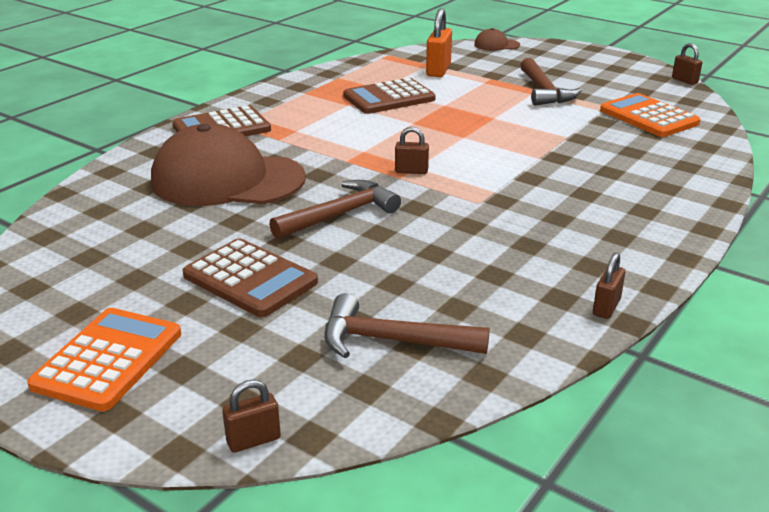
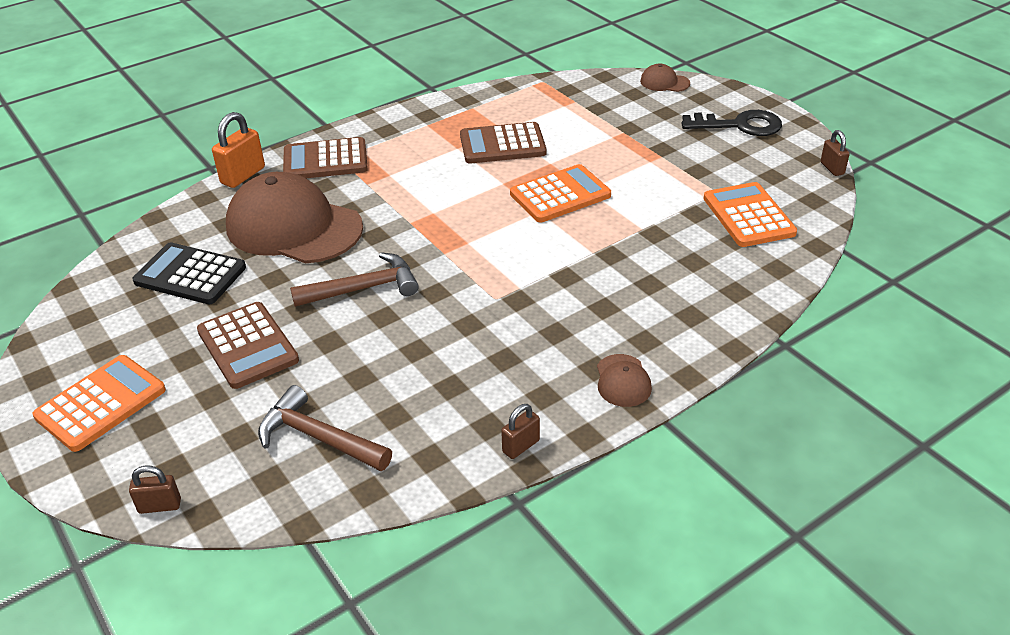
camera: 20 degrees right, 10 degrees up
brown padlock [395,127,429,174] -> none
orange padlock [426,8,452,77] -> orange padlock moved to [212,112,265,188]
brown hammer [520,58,582,106] -> none
none -> black calculator [132,242,246,304]
none -> orange calculator [510,164,611,222]
none -> brown cap [597,354,652,407]
none -> black key [681,110,782,136]

